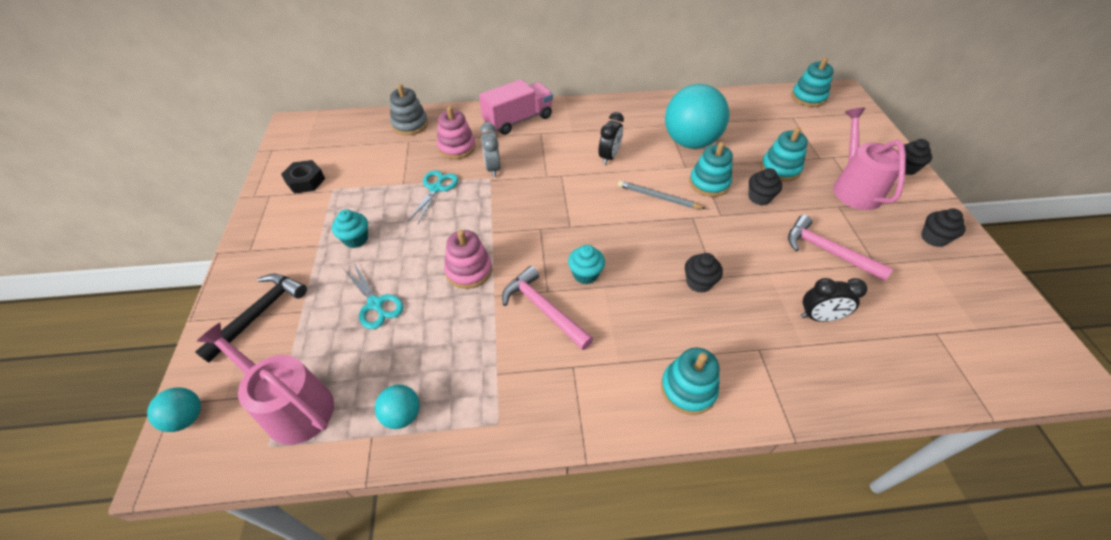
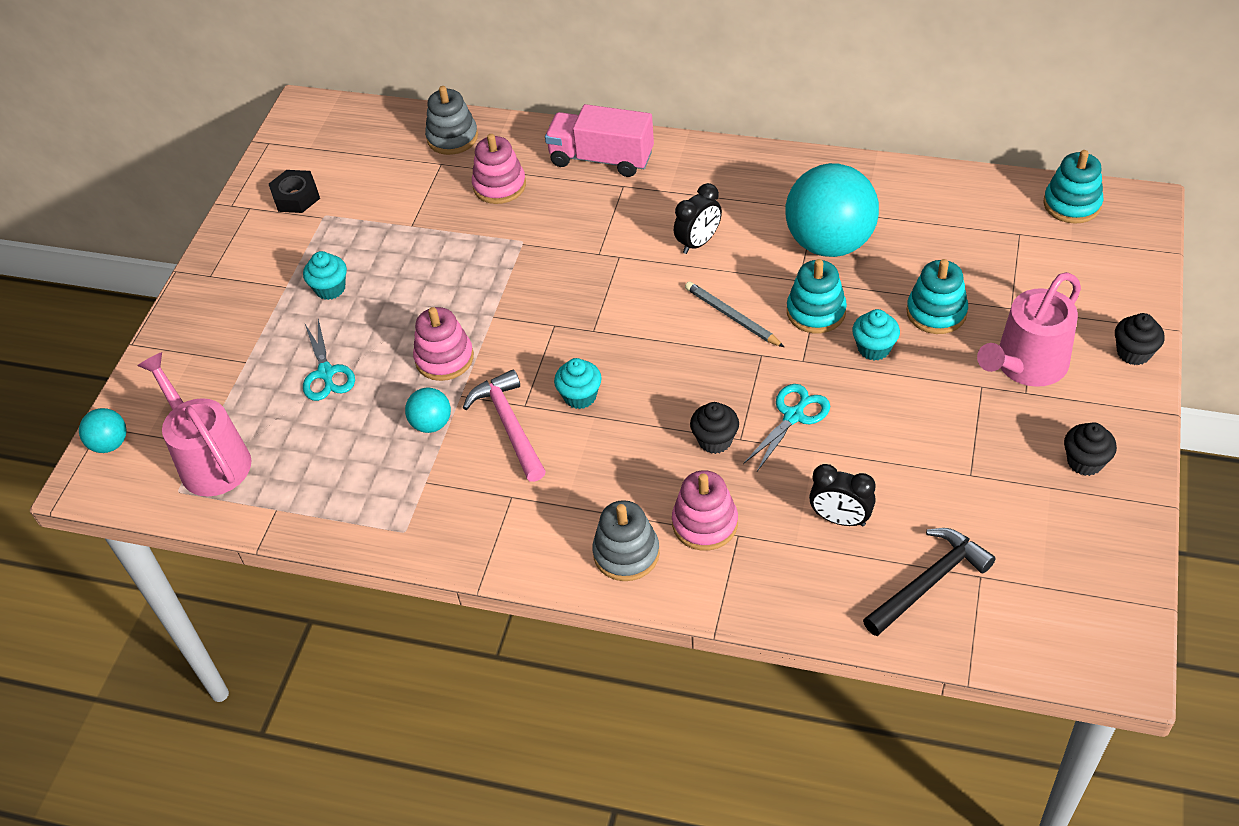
camera: 25 degrees right, 0 degrees up
black hammer [195,274,307,363] -> black hammer moved to [863,528,996,636]
turquoise ball [375,385,420,429] -> turquoise ball moved to [405,387,451,433]
turquoise scissors [408,170,458,224] -> turquoise scissors moved to [743,384,830,471]
pink truck [479,79,553,135] -> pink truck turned 150 degrees counterclockwise [545,104,654,177]
grey clock [480,122,500,177] -> none
turquoise stacking toy [661,348,720,415] -> grey stacking toy [592,500,660,581]
black cupcake [749,168,782,205] -> turquoise cupcake [852,309,900,361]
pink hammer [788,215,893,281] -> none
pink watering can [833,107,906,210] -> pink watering can turned 150 degrees counterclockwise [977,272,1081,387]
none -> pink stacking toy [672,470,738,551]

